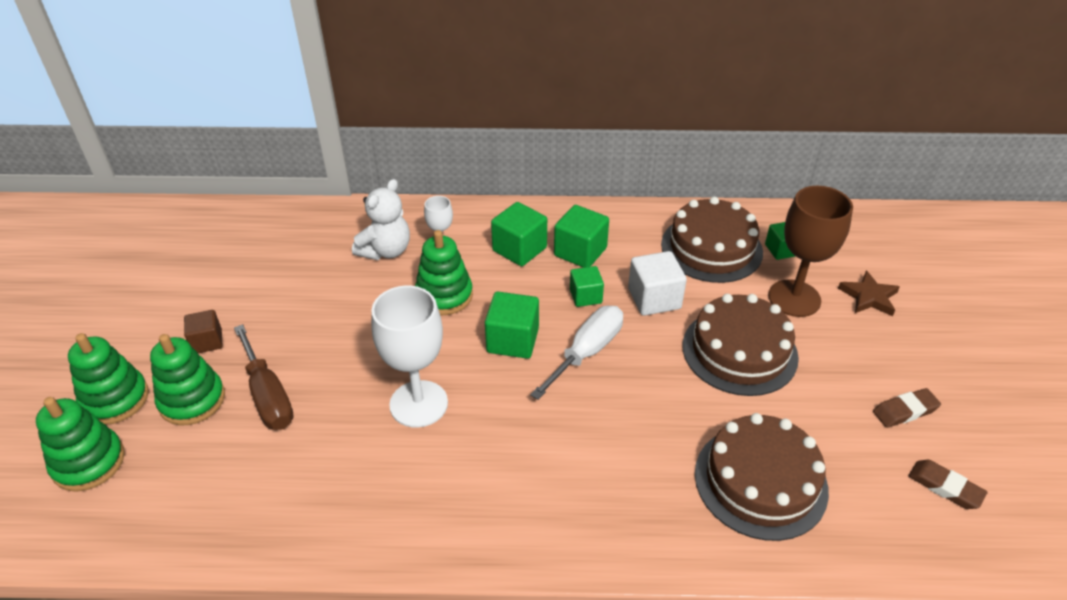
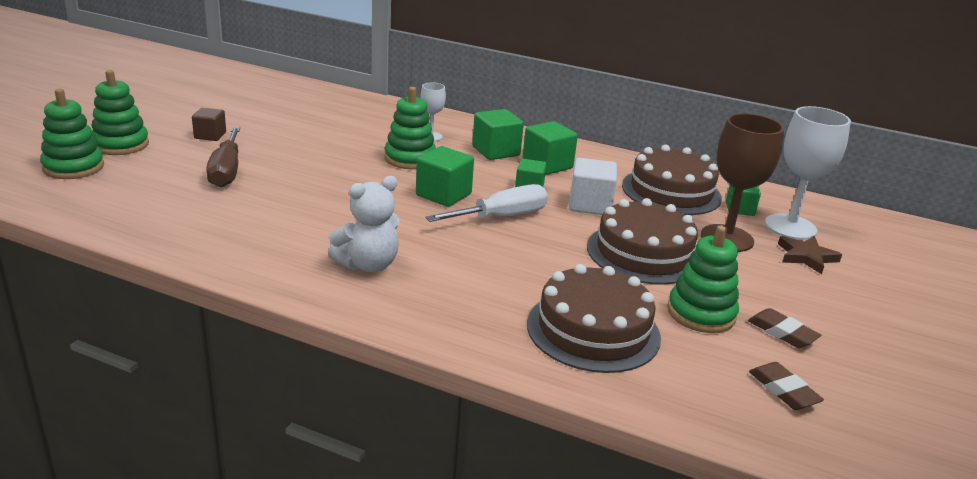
camera: 20 degrees right, 15 degrees down
green stacking toy [150,334,225,426] -> green stacking toy moved to [667,226,739,333]
white teddy bear [352,179,410,260] -> white teddy bear moved to [328,176,399,272]
white goblet [371,286,448,428] -> white goblet moved to [765,106,851,240]
brown eraser [873,388,941,428] -> brown eraser turned 45 degrees clockwise [748,308,821,348]

